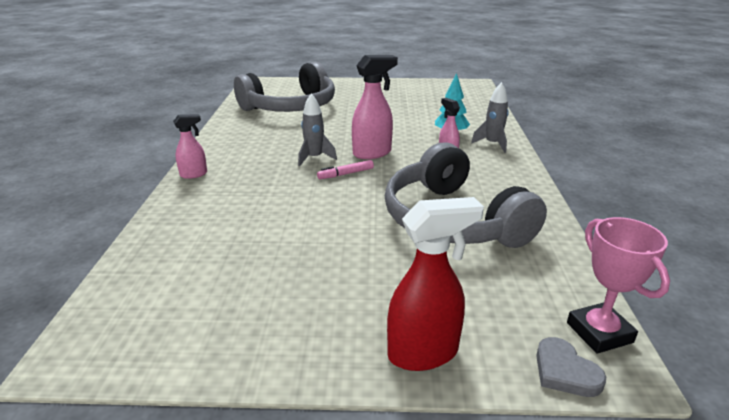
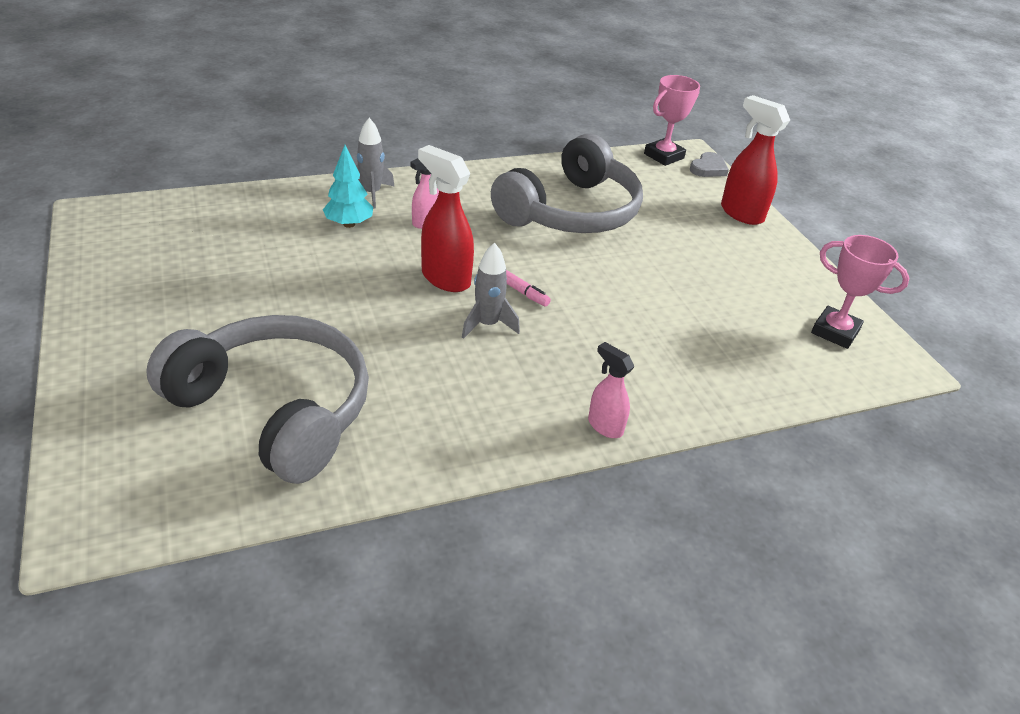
camera: 115 degrees left, 10 degrees up
pink spray bottle [352,55,398,159] -> red spray bottle [418,145,474,292]
none -> pink trophy [811,235,909,349]

